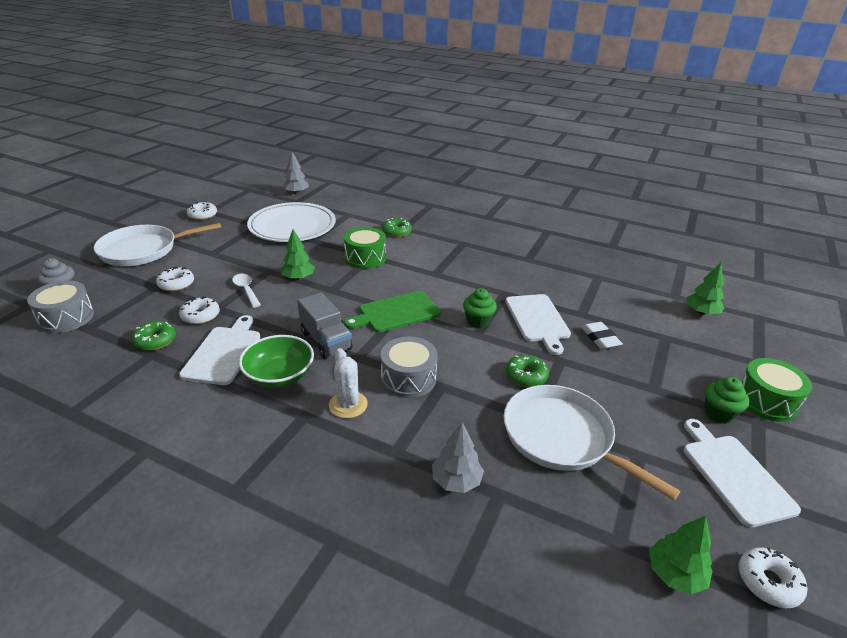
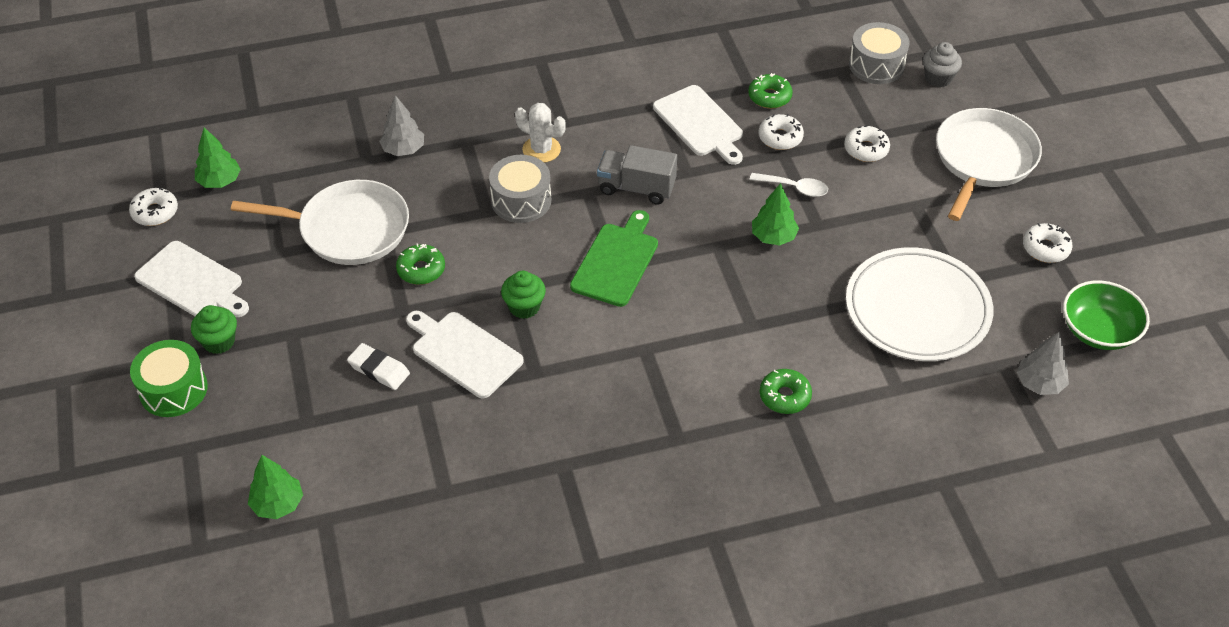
camera: 140 degrees right, 15 degrees up
green bowl [239,335,314,388] -> green bowl moved to [1063,281,1150,350]
green drum [344,227,386,269] -> none

